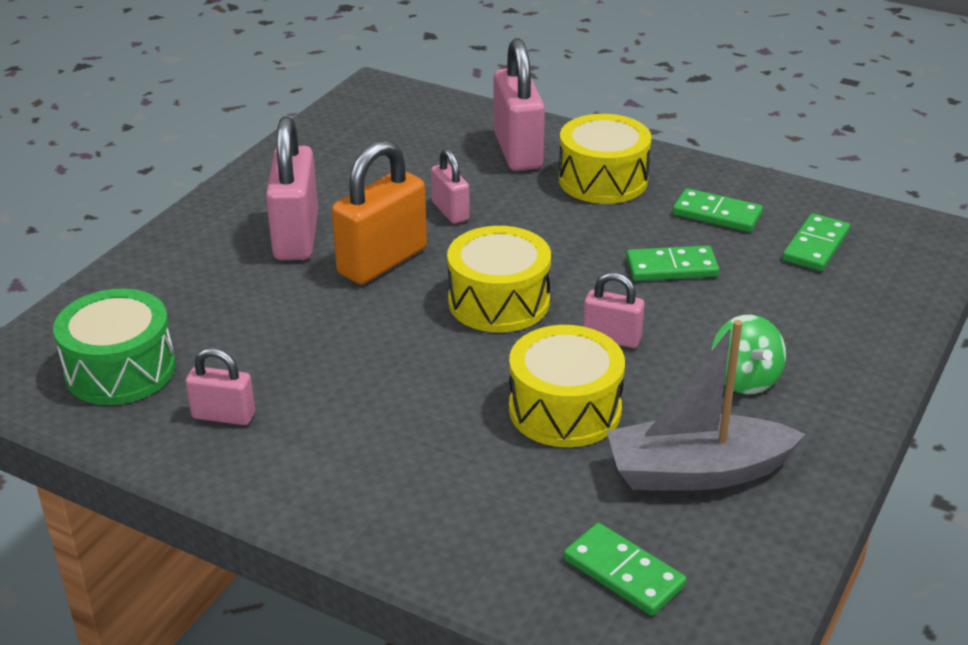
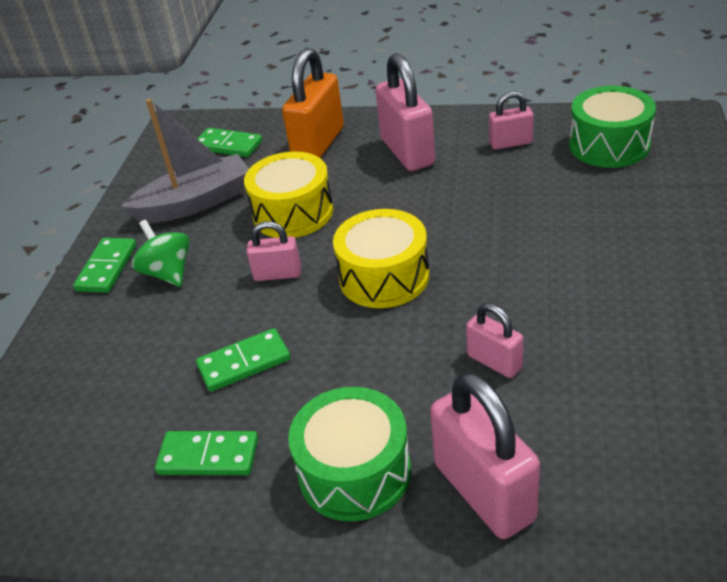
camera: 165 degrees right, 5 degrees up
pink padlock [266,116,318,260] -> pink padlock moved to [376,53,435,171]
orange padlock [331,140,427,284] -> orange padlock moved to [282,48,344,158]
yellow drum [559,114,651,204] -> green drum [288,387,411,521]
green domino [782,213,850,271] -> green domino moved to [73,238,136,293]

